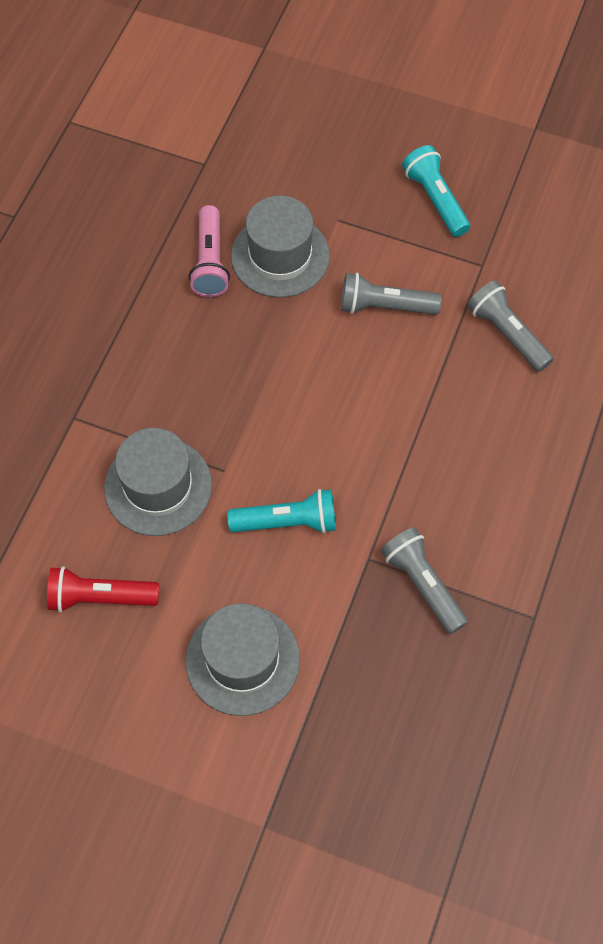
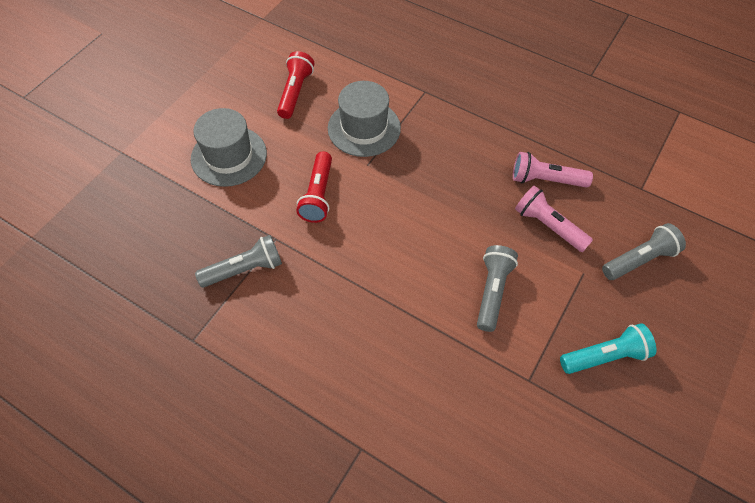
camera: 100 degrees right, 5 degrees down
turquoise flashlight [227,489,336,533] -> red flashlight [296,152,332,223]
grey hat [231,195,330,298] -> pink flashlight [515,186,593,252]
grey flashlight [467,280,554,372] -> grey flashlight moved to [602,223,686,280]

